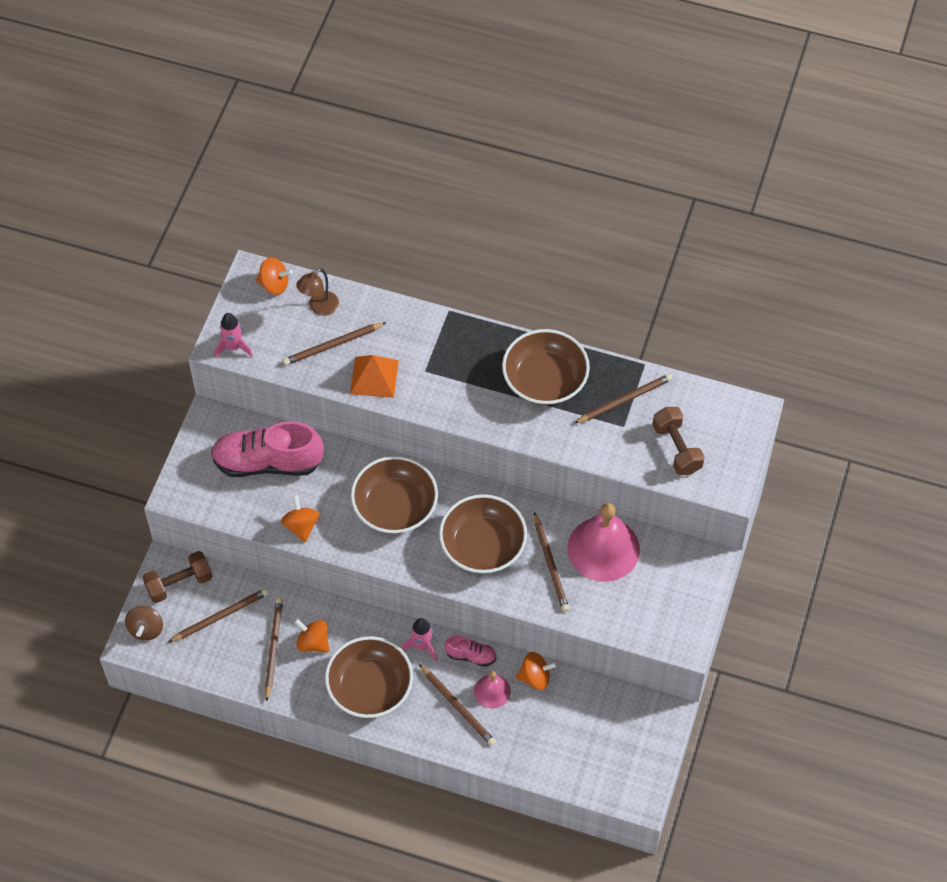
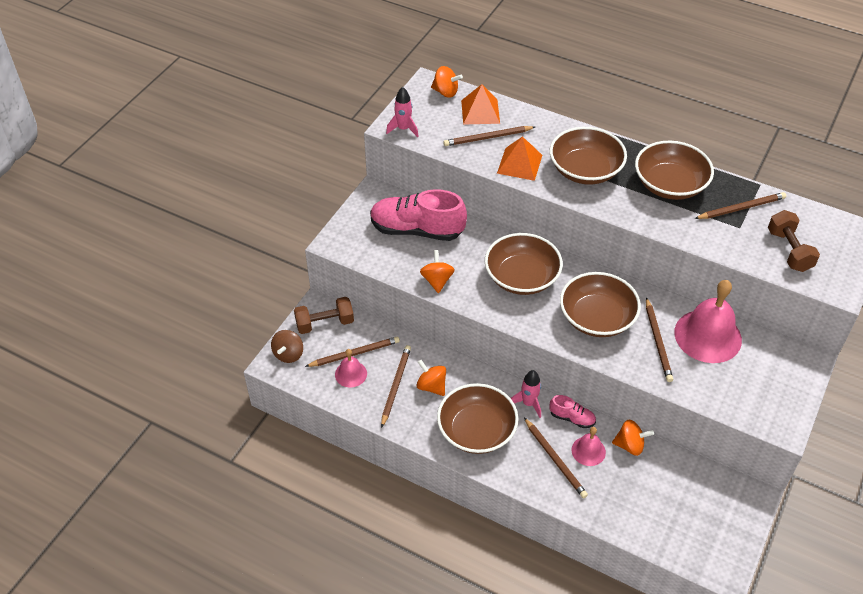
camera: 10 degrees right, 10 degrees down
brown lamp [296,268,339,316] -> orange pyramid [461,84,500,125]
none -> pink bell [335,349,367,388]
none -> brown bowl [550,127,627,185]

